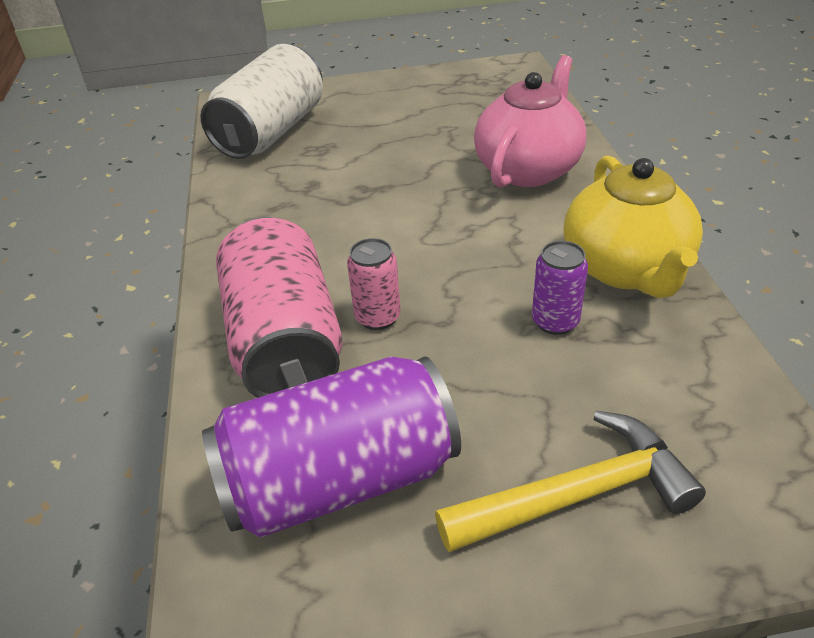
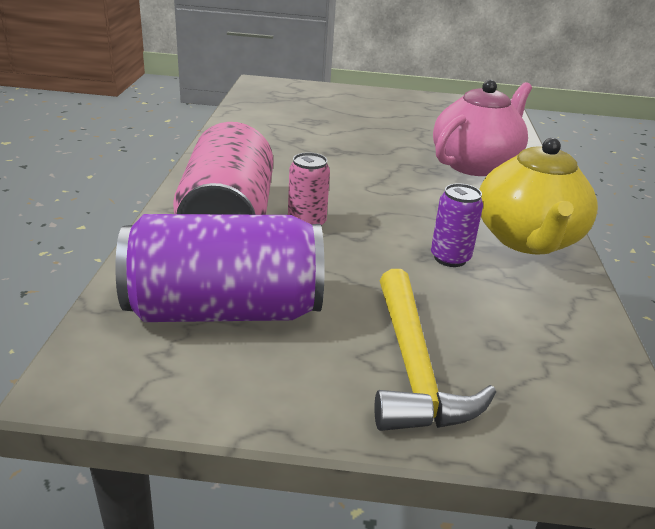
camera: 10 degrees right, 10 degrees down
white can [200,44,323,159] -> none
yellow hammer [435,411,706,552] -> yellow hammer turned 90 degrees clockwise [374,269,496,431]

